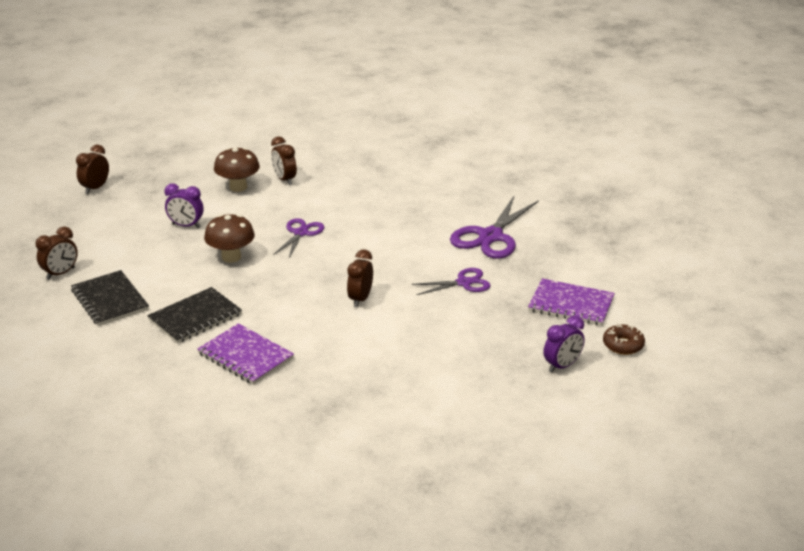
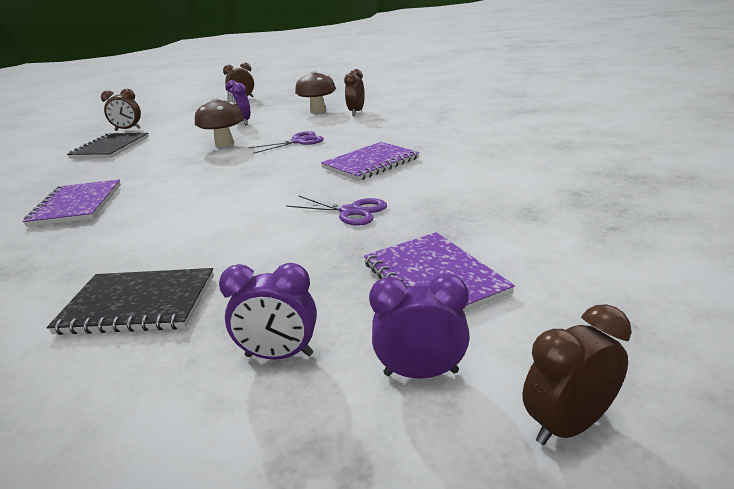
camera: 45 degrees right, 5 degrees down
black notebook [147,287,242,344] -> black notebook moved to [47,268,214,335]
brown clock [347,249,373,307] -> brown clock moved to [523,304,632,445]
purple scissors [450,196,539,259] -> none
brown donut [603,324,645,355] -> purple clock [369,274,470,378]
none -> purple notebook [321,142,419,181]

